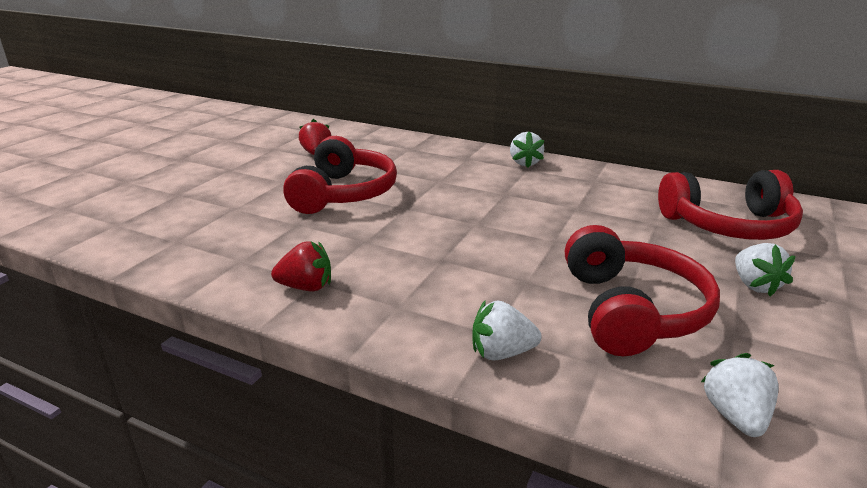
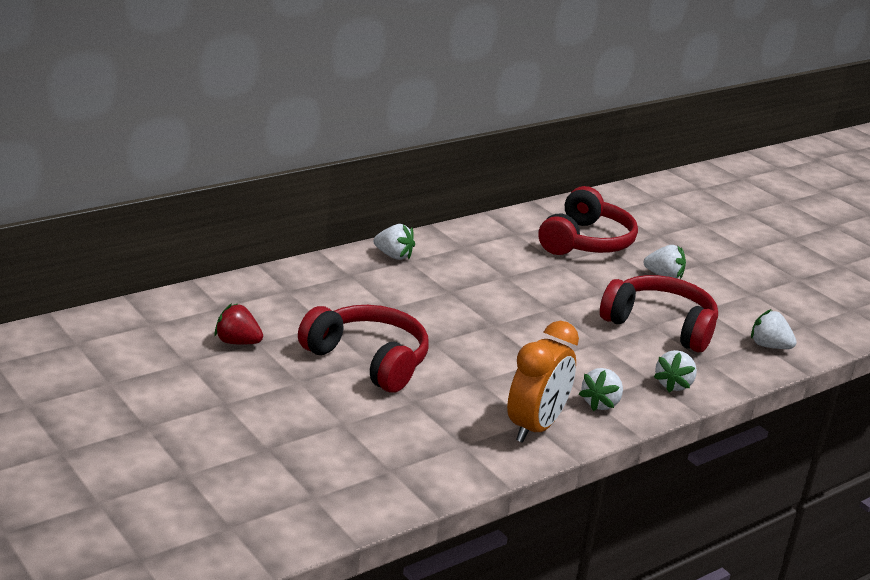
camera: 65 degrees left, 0 degrees up
red strawberry [271,241,331,291] -> orange clock [507,321,579,443]
none -> white strawberry [579,368,623,411]

